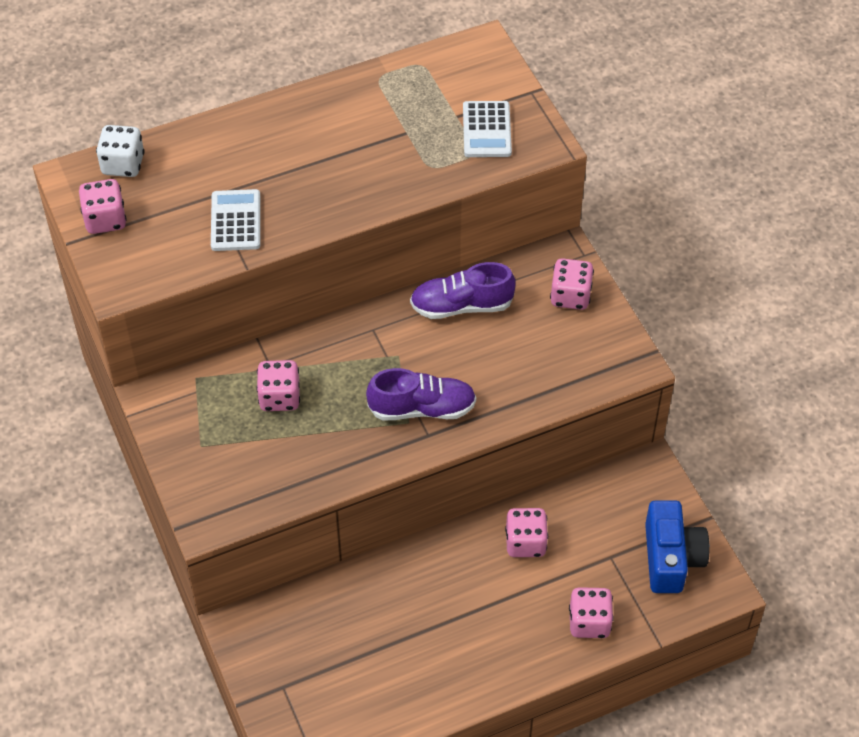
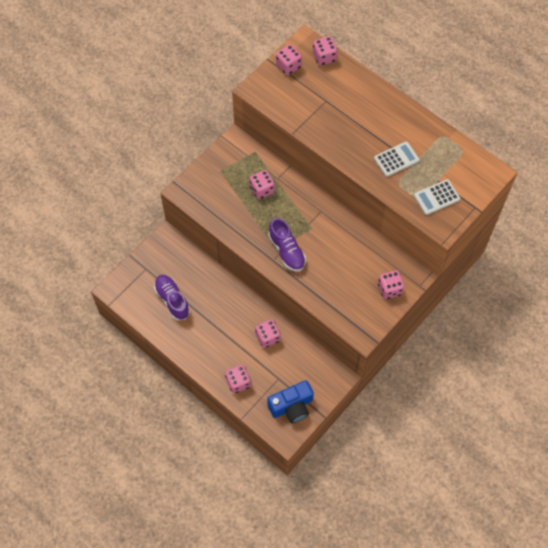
camera: 65 degrees right, 10 degrees up
white dice [96,125,145,177] -> pink dice [313,36,337,66]
white calculator [211,189,260,251] -> white calculator moved to [374,142,420,177]
purple shoe [410,262,516,319] -> purple shoe moved to [154,275,190,321]

